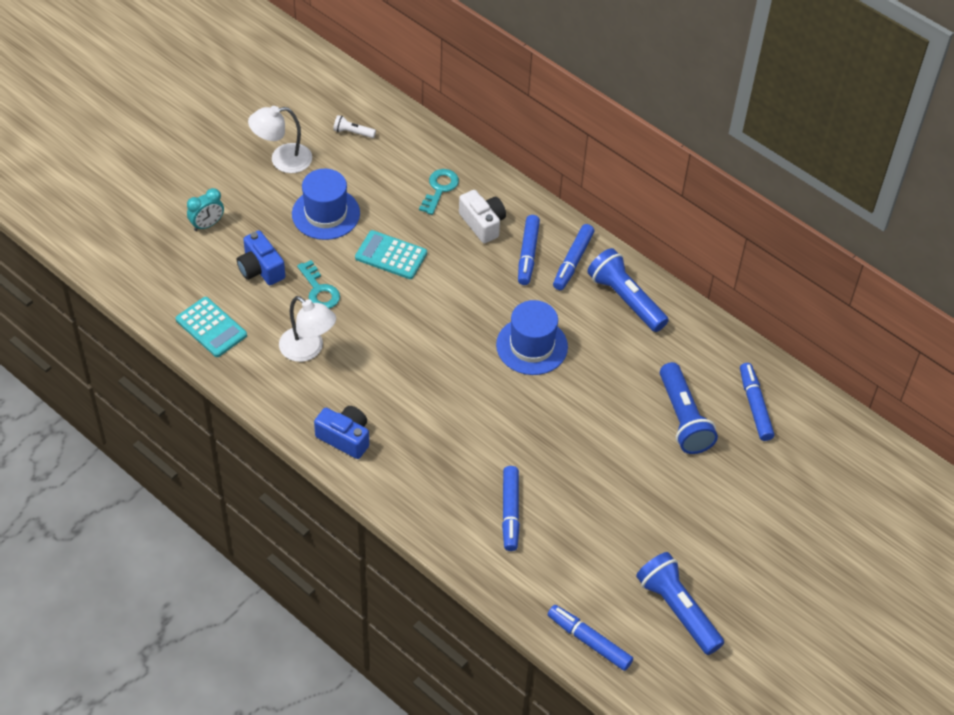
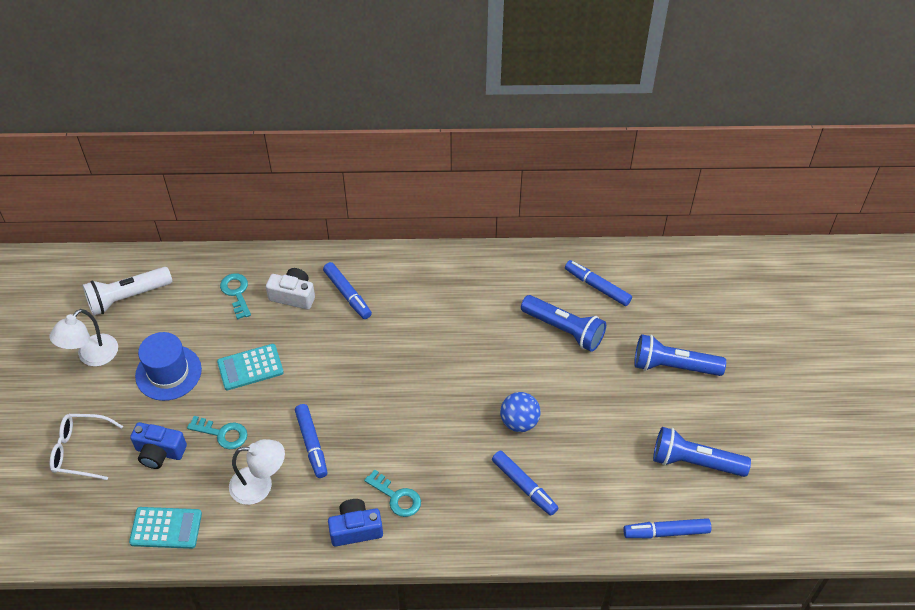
camera: 40 degrees left, 0 degrees up
turquoise clock [187,188,224,231] -> white glasses [50,414,123,480]
white flashlight [333,115,376,138] -> white flashlight [83,267,172,316], size x2.12
blue hat [496,300,568,375] -> none
blue marker [553,224,595,290] -> blue marker moved to [295,404,328,478]
blue flashlight [587,248,669,332] -> blue flashlight moved to [634,334,726,376]
none -> turquoise key [364,469,421,517]
none -> blue ball [500,392,540,432]

